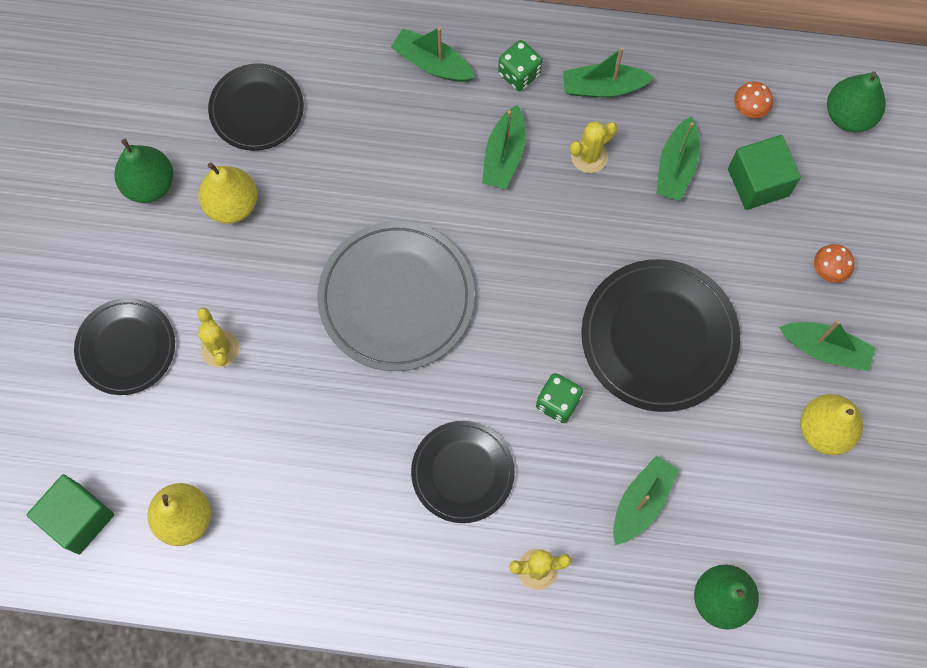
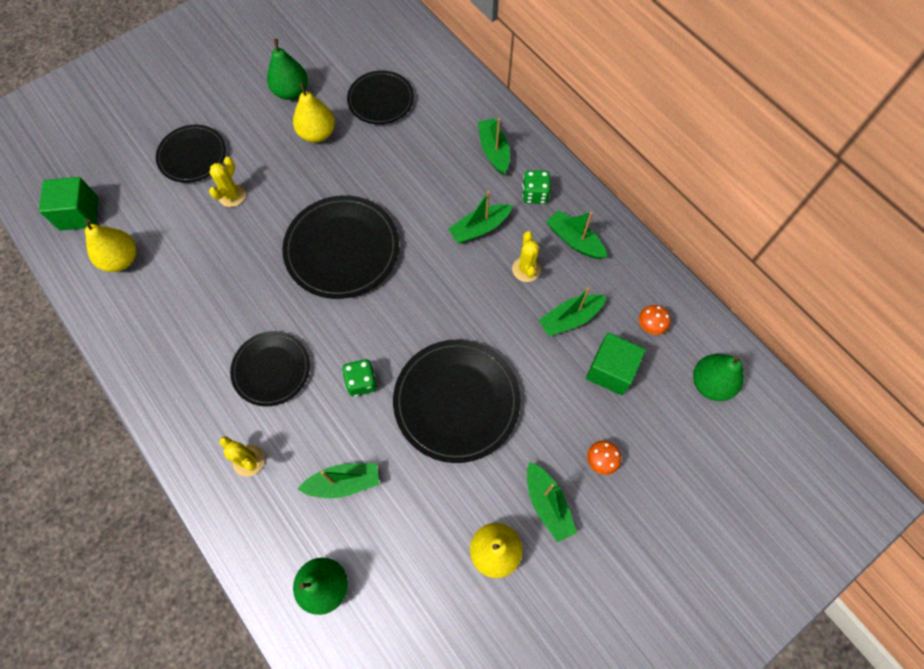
camera: 45 degrees right, 5 degrees down
grey plate [317,221,475,371] -> black plate [282,195,399,299]
yellow cactus [570,121,617,173] -> yellow cactus turned 75 degrees clockwise [512,231,541,282]

